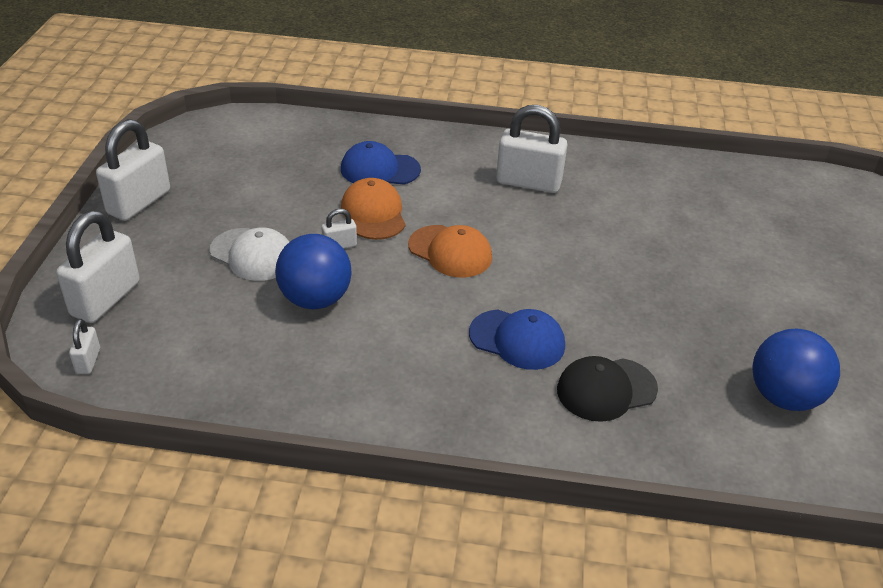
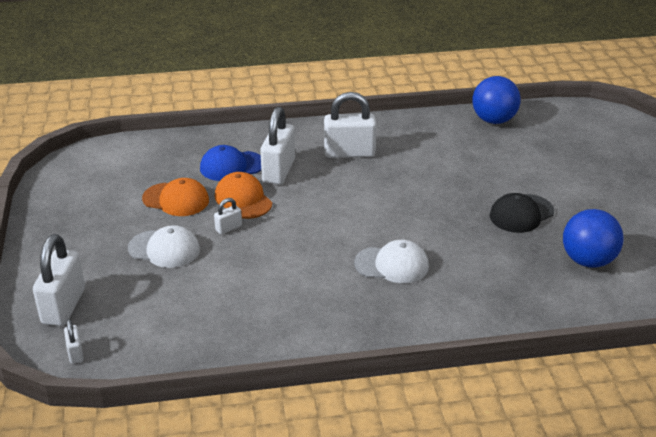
camera: 15 degrees left, 5 degrees down
white padlock [96,119,170,221] -> white padlock moved to [260,107,295,185]
blue ball [275,234,351,309] -> blue ball moved to [472,76,521,124]
orange cap [408,225,492,277] -> orange cap moved to [142,178,209,216]
blue cap [469,309,565,370] -> white cap [354,240,429,283]
black cap [557,356,658,422] -> black cap moved to [490,193,554,233]

